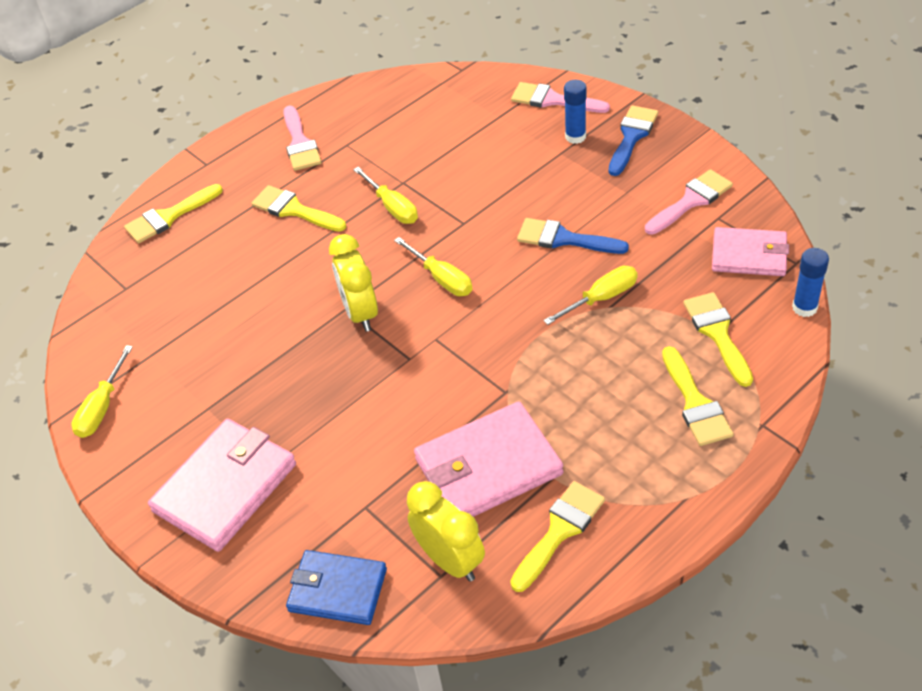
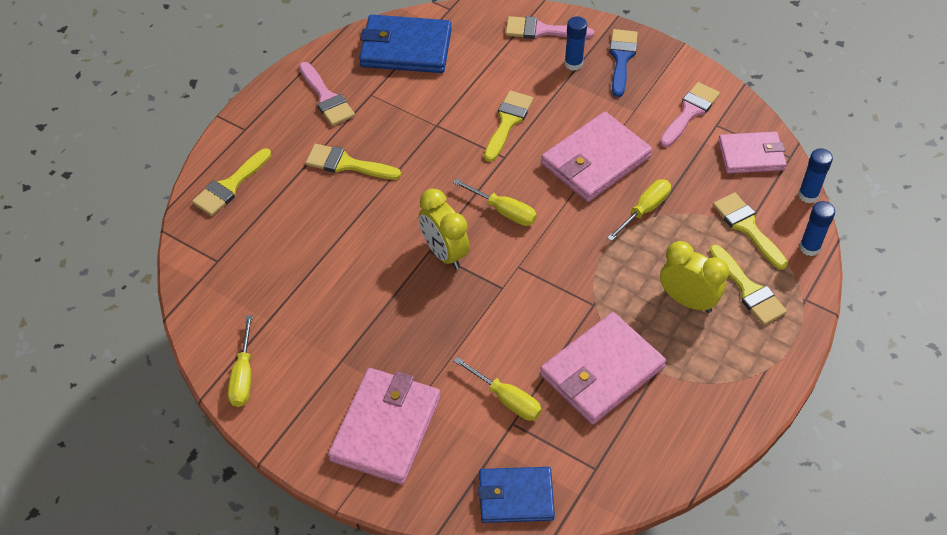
camera: 20 degrees left, 5 degrees up
yellow screwdriver [353,167,418,224] -> yellow screwdriver moved to [453,357,542,421]
yellow clock [407,481,485,582] -> yellow clock moved to [660,241,729,313]
yellow brush [510,481,605,592] -> yellow brush moved to [484,90,533,162]
blue brush [517,218,629,254] -> pink wallet [541,112,652,202]
none -> blue wallet [359,15,452,73]
none -> blue glue stick [799,201,835,256]

